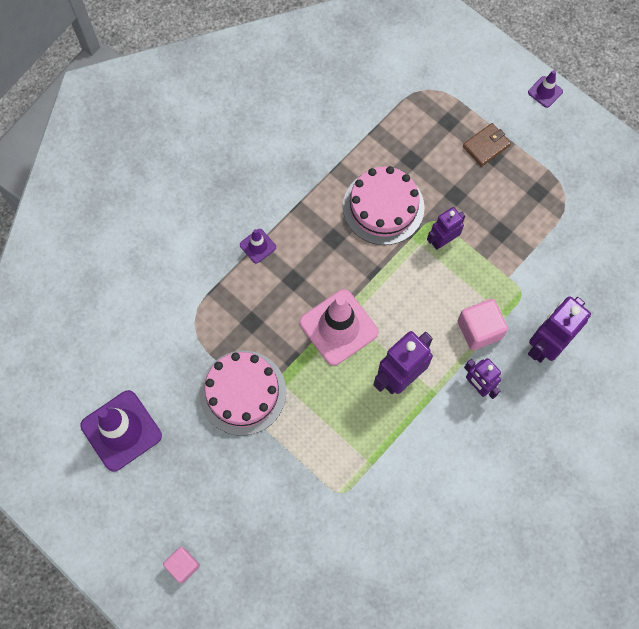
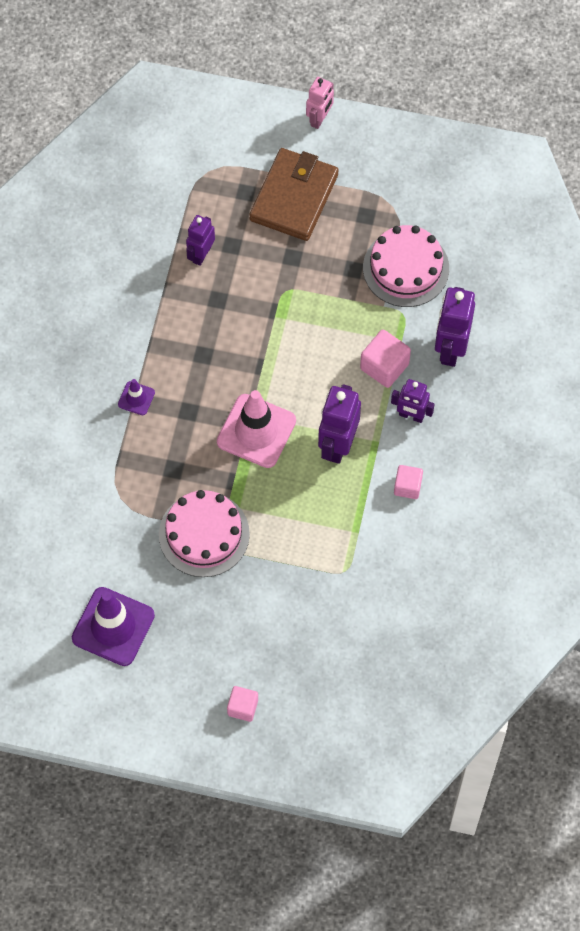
camera: 30 degrees left, 5 degrees down
pink cake [343,166,425,245] -> pink cake moved to [363,225,449,307]
purple robot [427,207,465,250] -> purple robot moved to [186,215,215,266]
brown wallet [463,123,511,167] -> brown wallet [249,148,339,241], size x2.03
purple traffic cone [528,70,563,108] -> pink robot [306,77,334,129]
none -> pink cube [394,465,423,499]

